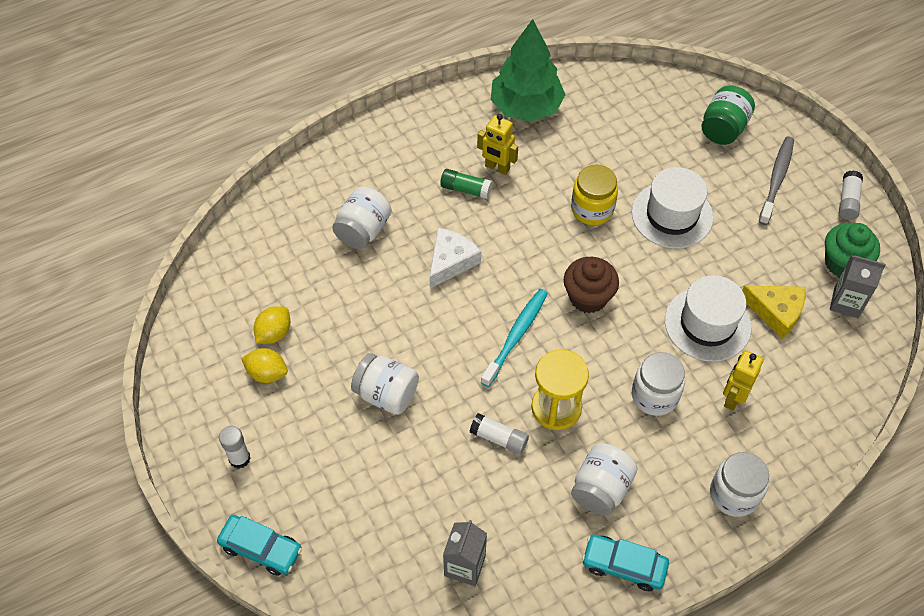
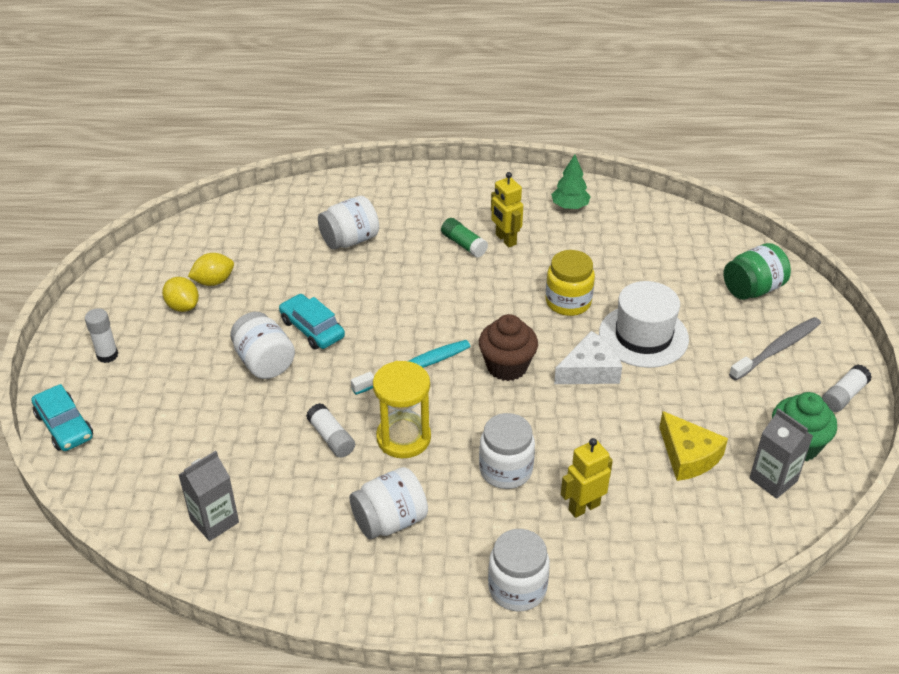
camera: 30 degrees right, 15 degrees down
white cheese [429,228,481,288] -> white cheese moved to [554,331,622,384]
green tree [491,19,565,122] -> green tree [551,154,591,209], size x0.51
turquoise car [582,534,669,591] -> turquoise car moved to [279,294,345,349]
white hat [665,275,751,362] -> none

